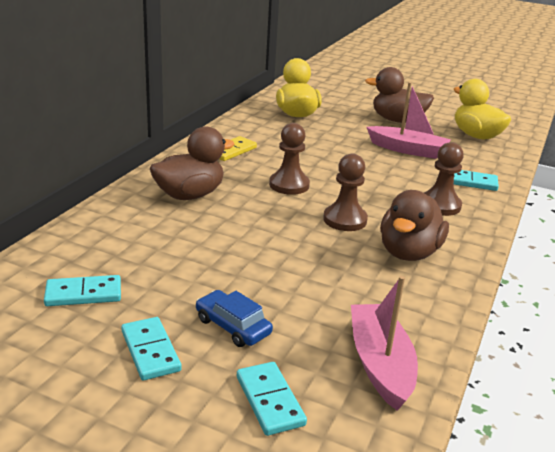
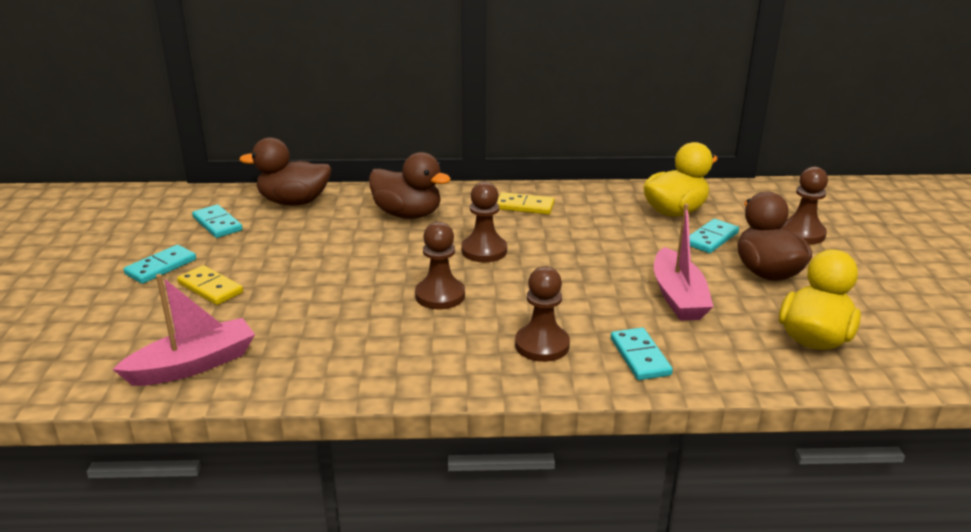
camera: 65 degrees right, 0 degrees up
blue car [196,290,273,347] -> yellow domino [177,265,243,305]
turquoise domino [237,362,307,436] -> turquoise domino moved to [689,219,739,253]
brown duck [380,190,449,261] -> brown duck moved to [239,137,331,206]
none -> brown pawn [782,167,828,245]

